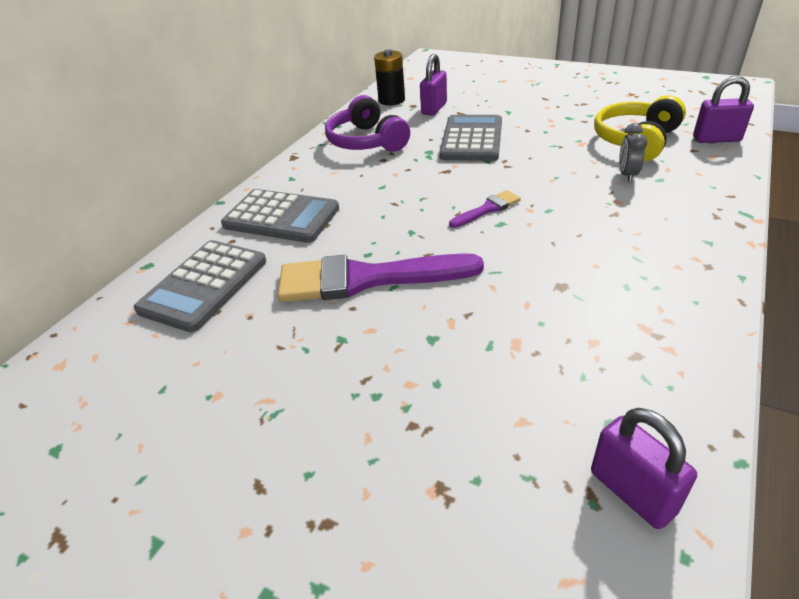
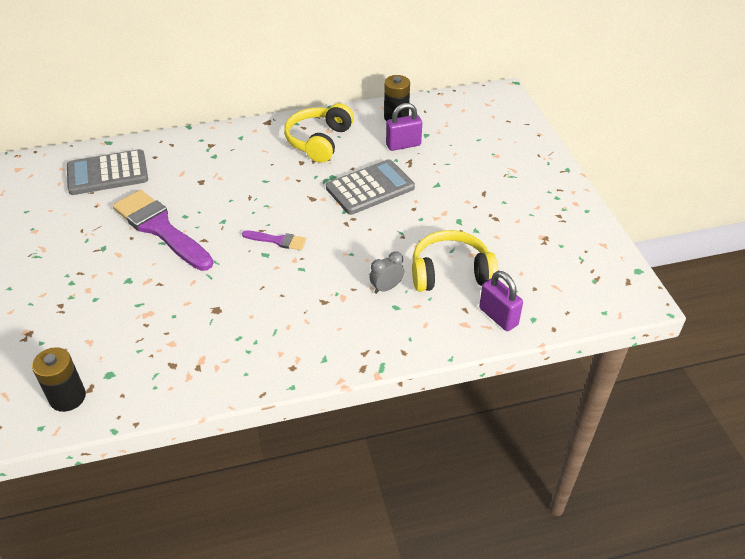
camera: 45 degrees right, 5 degrees up
grey calculator [221,189,339,243] -> none
purple headphones [325,95,410,152] -> yellow headphones [284,103,354,163]
purple padlock [591,408,697,529] -> black battery [32,347,86,412]

